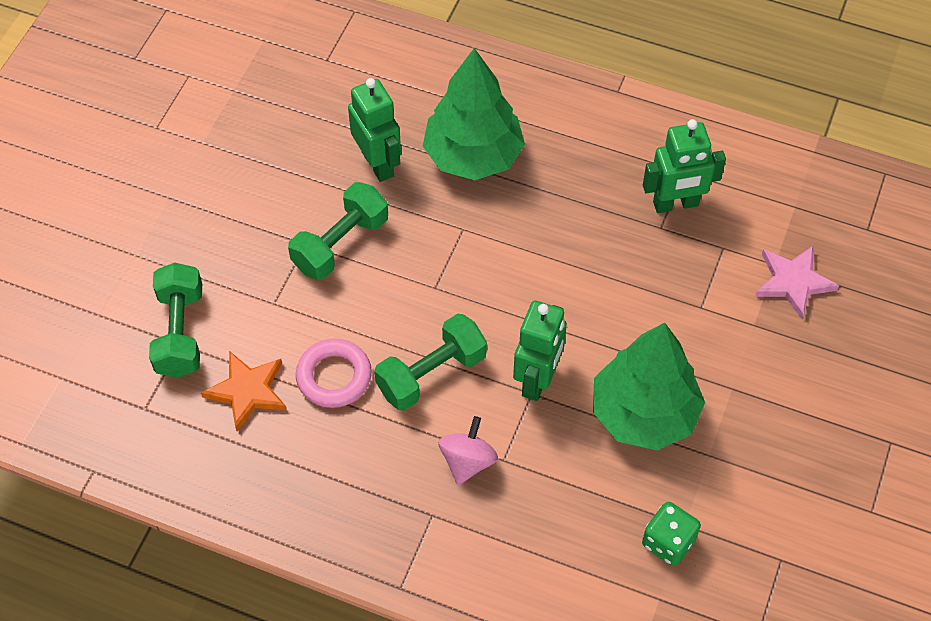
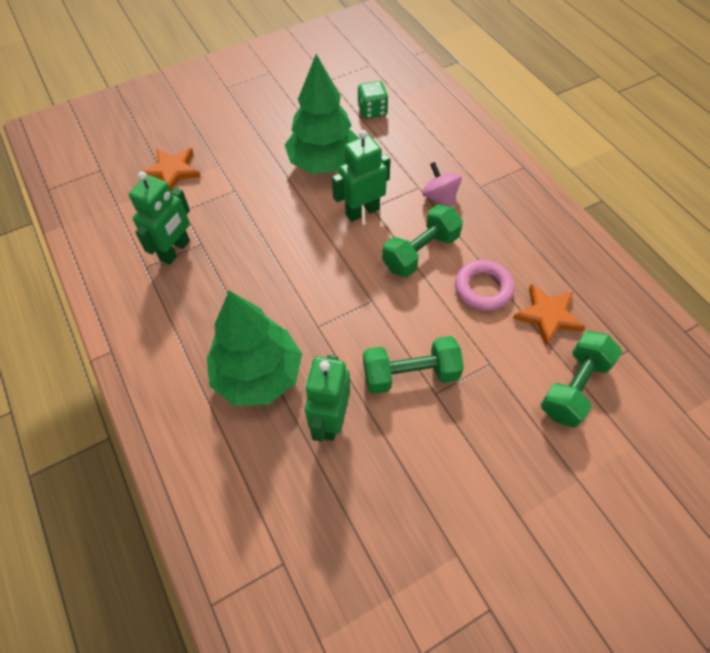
camera: 140 degrees left, 0 degrees up
green dumbbell [374,314,487,411] -> green dumbbell turned 45 degrees counterclockwise [382,204,463,277]
pink spinning top [438,416,498,485] -> pink spinning top turned 90 degrees clockwise [422,162,462,207]
green robot [643,119,726,213] -> green robot turned 90 degrees clockwise [129,172,190,265]
pink star [755,245,839,319] -> orange star [142,148,201,190]

